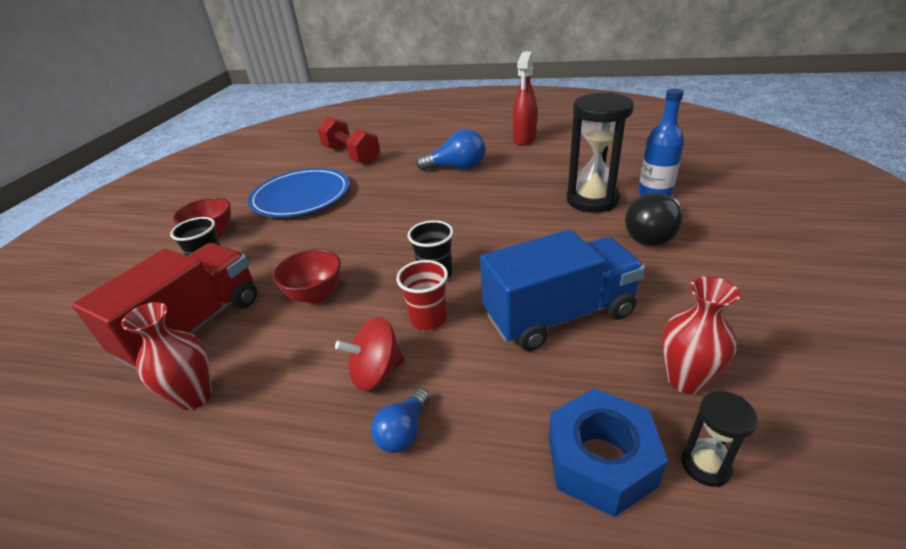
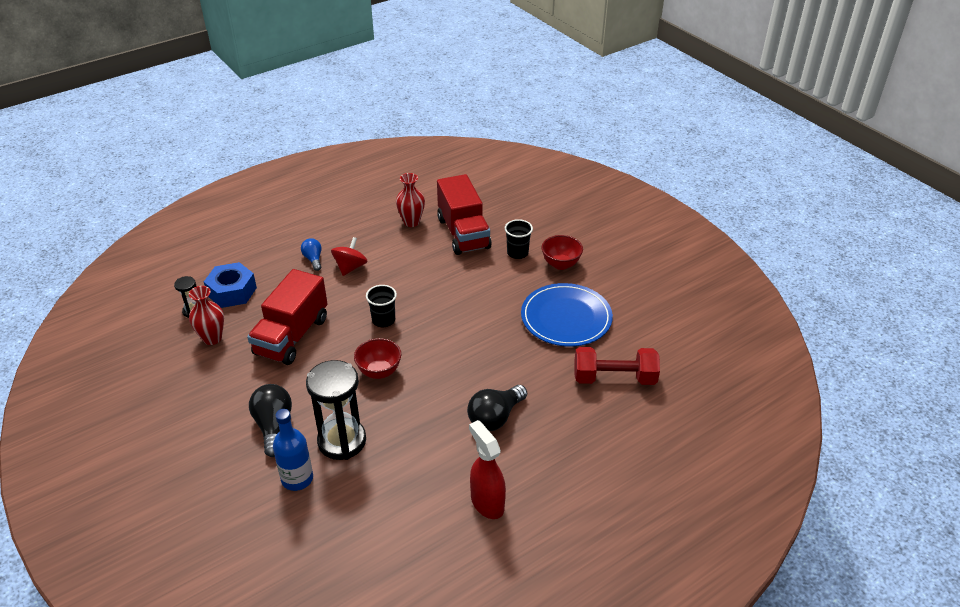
camera: 130 degrees right, 5 degrees up
red bowl [273,249,341,304] -> red bowl moved to [354,338,401,379]
red cup [396,260,448,330] -> none
blue light bulb [416,129,485,171] -> black light bulb [467,385,527,431]
blue truck [480,229,645,351] -> red truck [247,269,328,365]

